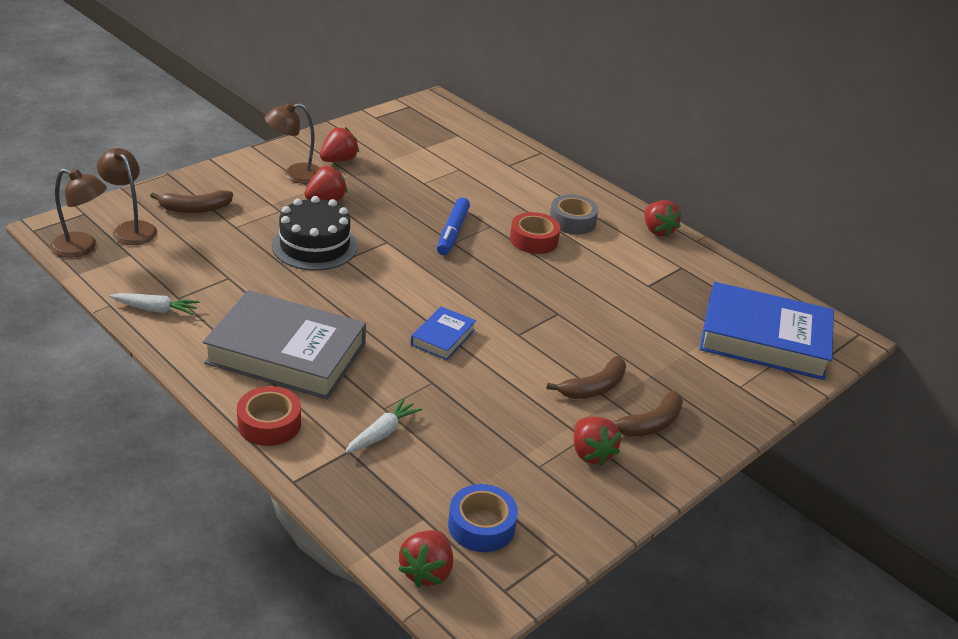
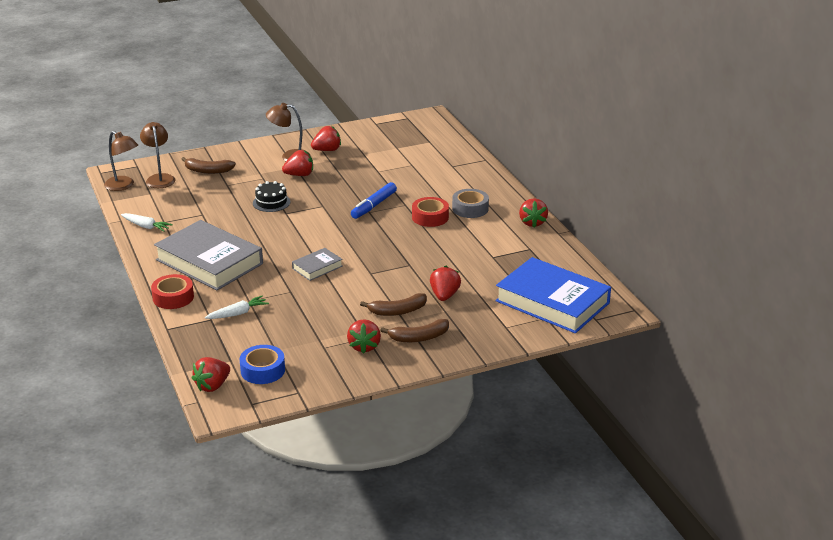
camera: 25 degrees right, 5 degrees down
black cake [272,196,358,271] -> black cake [253,181,291,212], size x0.62
blue book [411,306,476,360] -> grey book [292,248,343,281]
none -> red strawberry [430,266,461,301]

